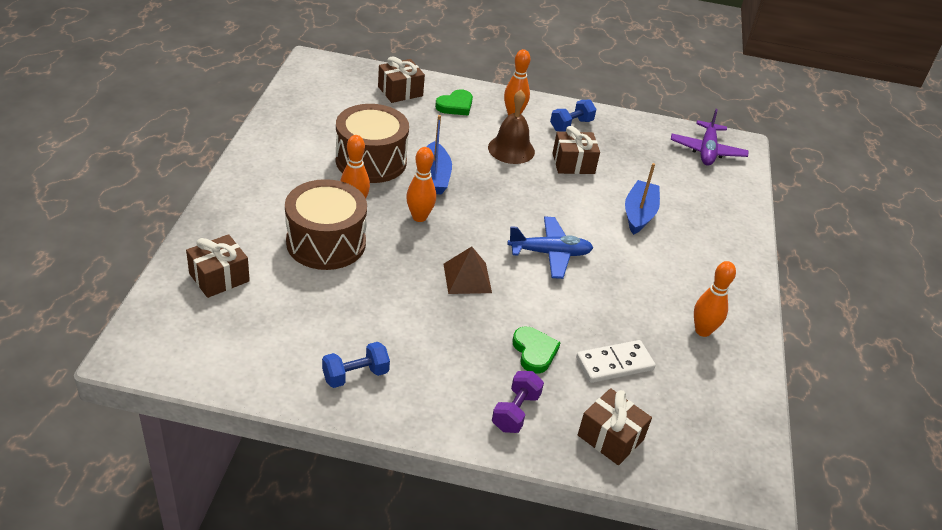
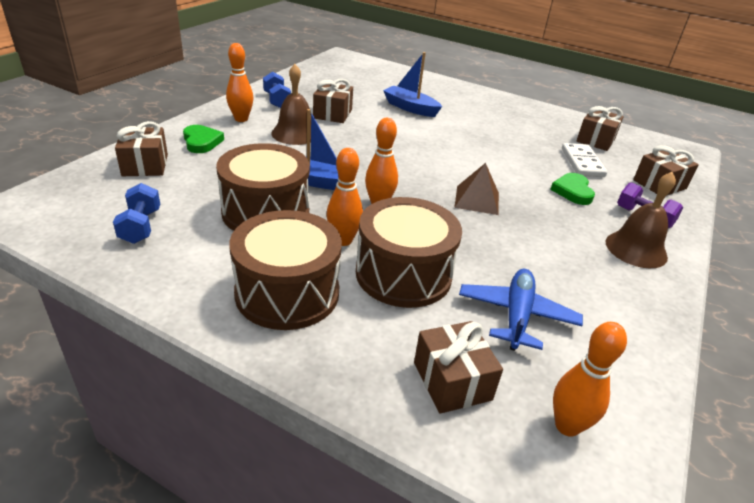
camera: 70 degrees left, 5 degrees down
blue dumbbell [322,342,390,388] -> blue dumbbell moved to [113,183,160,244]
blue plane [507,217,593,279] -> blue plane moved to [459,269,583,351]
green heart [512,327,561,374] -> green heart turned 90 degrees counterclockwise [550,173,595,205]
purple plane [671,109,748,165] -> none
orange bowling pin [694,261,736,337] -> orange bowling pin moved to [553,322,627,437]
none -> brown drum [229,210,342,330]
none -> brown gift [576,106,624,151]
none -> brown bell [606,172,676,268]

